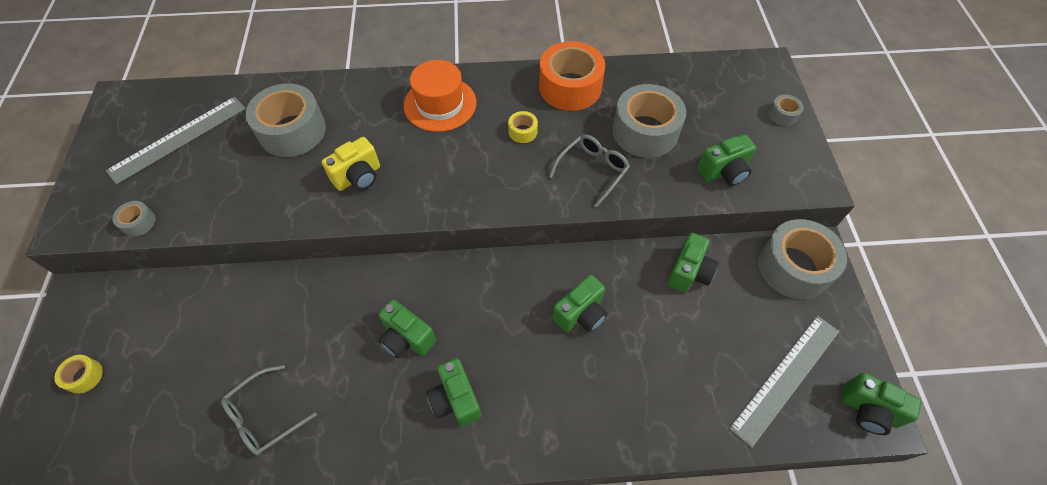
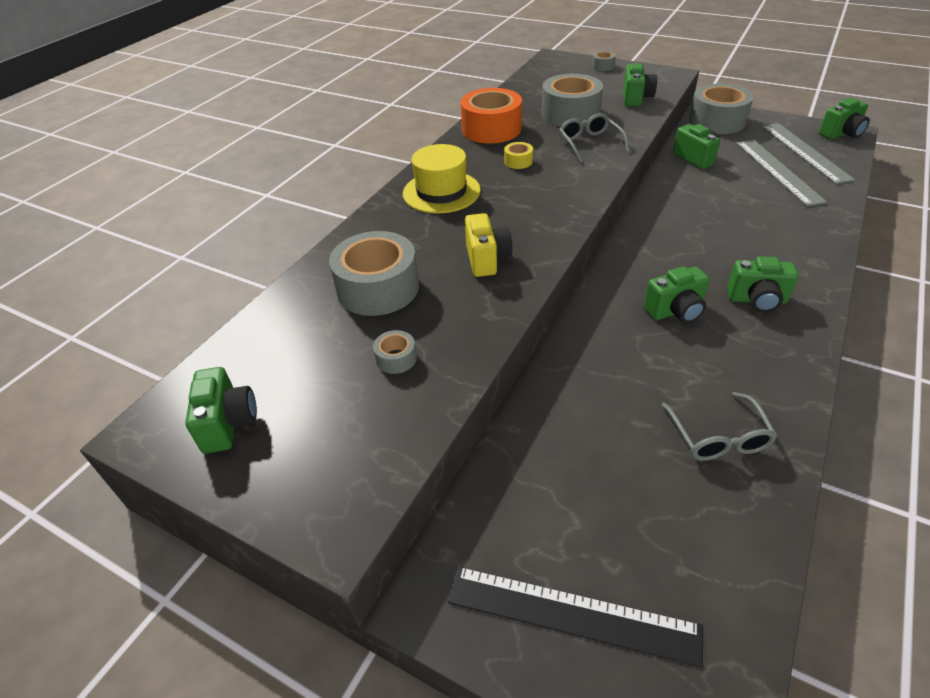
camera: 55 degrees left, 15 degrees down
yellow tape [55,355,103,394] -> black ruler [448,566,703,667]
grey ruler [106,97,246,184] -> grey ruler moved to [736,140,827,207]
grey tape [112,201,156,237] -> grey tape moved to [373,330,417,374]
orange hat [404,60,476,132] -> yellow hat [403,144,481,213]
green camera [553,275,607,332] -> green camera moved to [185,367,257,453]

